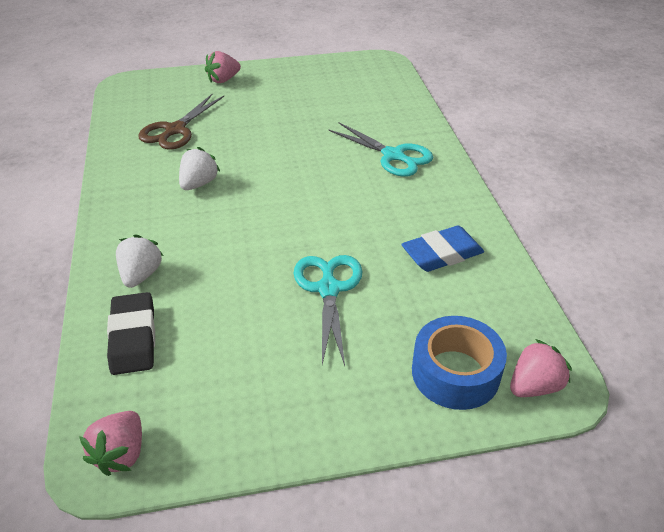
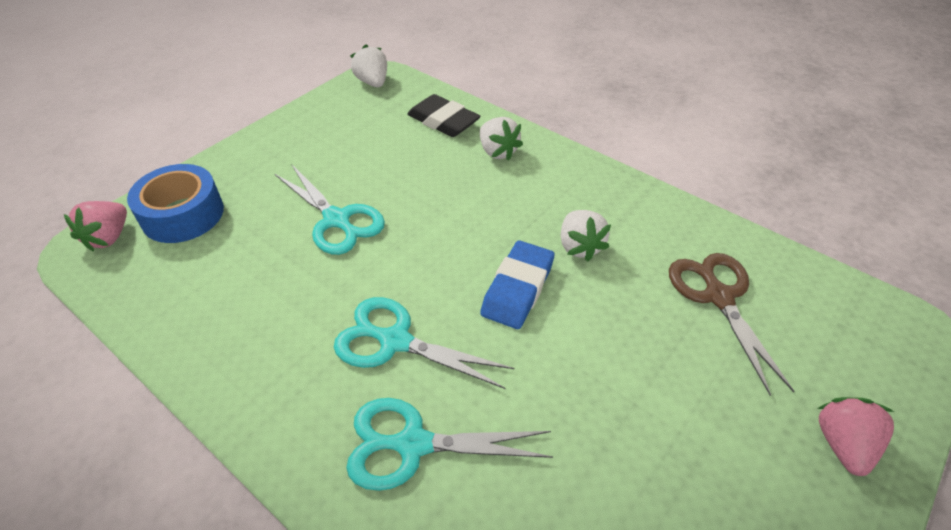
camera: 140 degrees right, 5 degrees up
pink strawberry [79,411,142,476] -> white strawberry [350,44,387,87]
blue eraser [401,226,484,272] -> blue eraser moved to [480,241,555,329]
none -> turquoise scissors [334,297,514,389]

